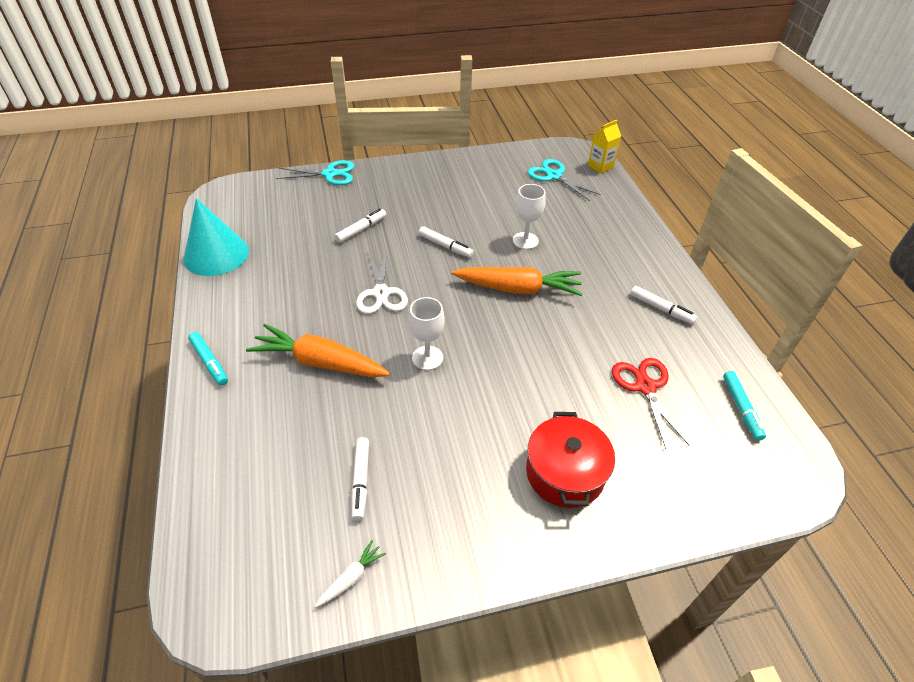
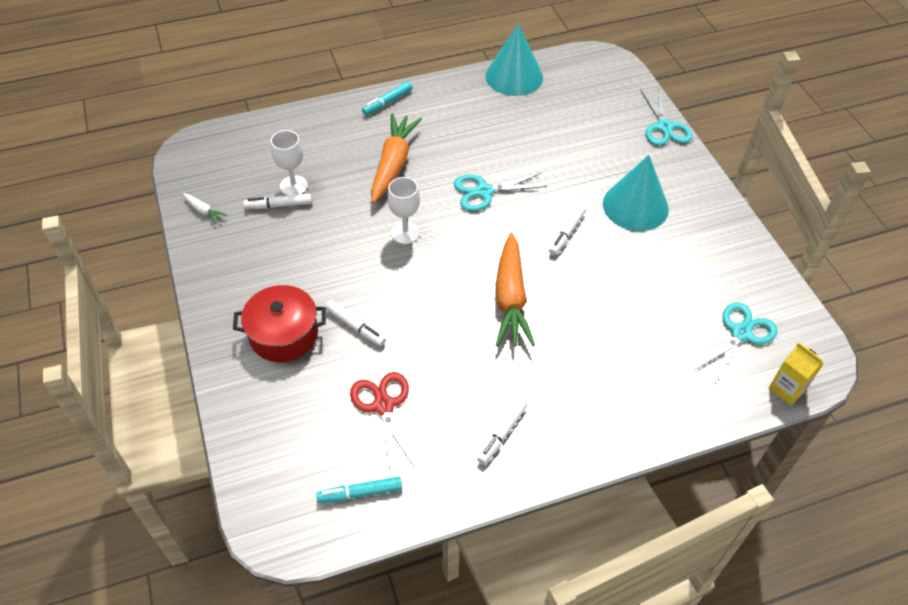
camera: 85 degrees right, 5 degrees up
white marker [335,208,386,243] -> white marker moved to [325,300,386,346]
white scissors [356,250,408,314] -> turquoise scissors [454,173,548,211]
white goblet [513,184,546,249] -> white goblet moved to [271,130,308,195]
red scissors [612,358,690,449] -> red scissors turned 90 degrees counterclockwise [350,372,415,471]
none -> turquoise cone [603,155,669,231]

